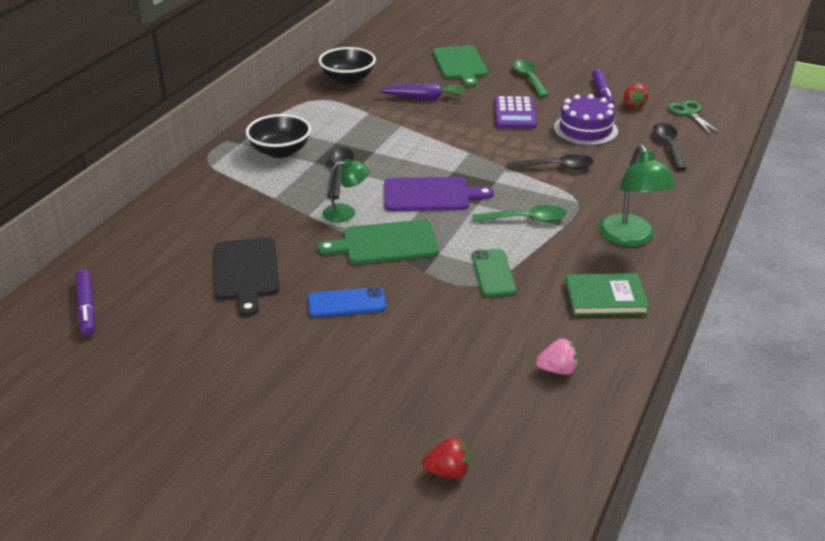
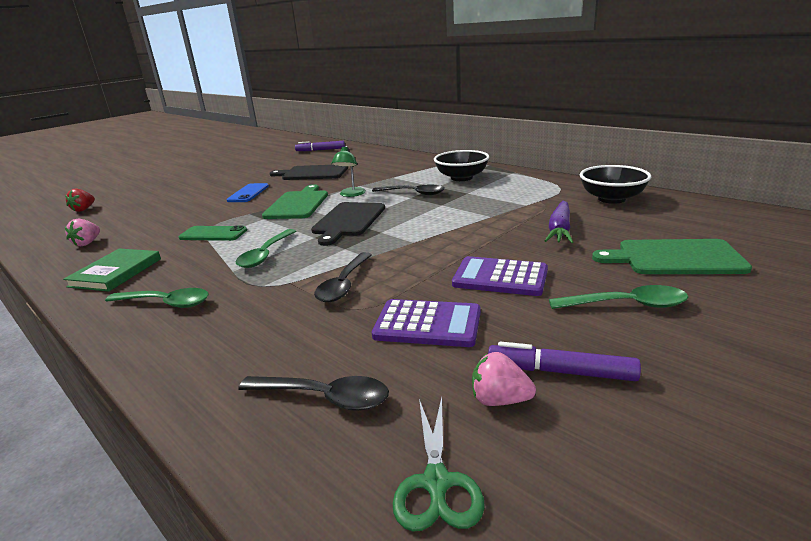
camera: 110 degrees right, 10 degrees down
purple cutting board [384,177,494,211] -> black cutting board [311,202,385,246]
purple cake [554,94,618,146] -> purple calculator [372,299,481,347]
green lamp [599,145,676,246] -> green spoon [105,288,209,308]
red strawberry [624,84,649,109] -> pink strawberry [472,352,536,406]
green scissors [667,100,721,134] -> green scissors turned 90 degrees clockwise [393,397,485,532]

